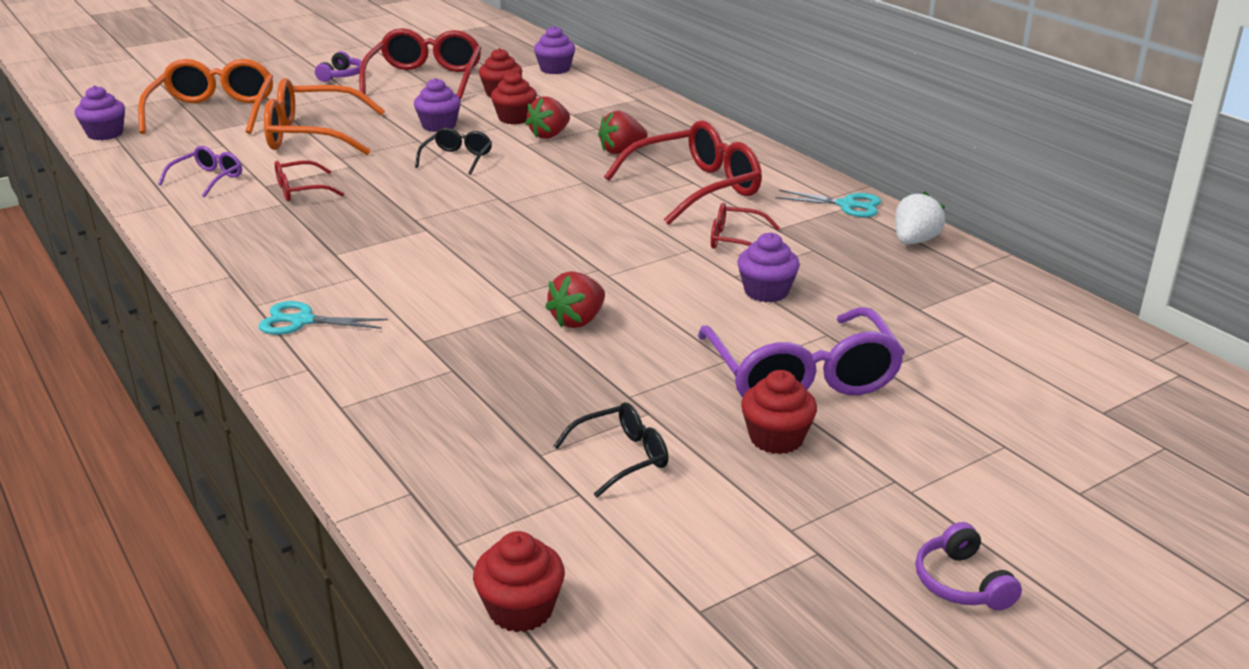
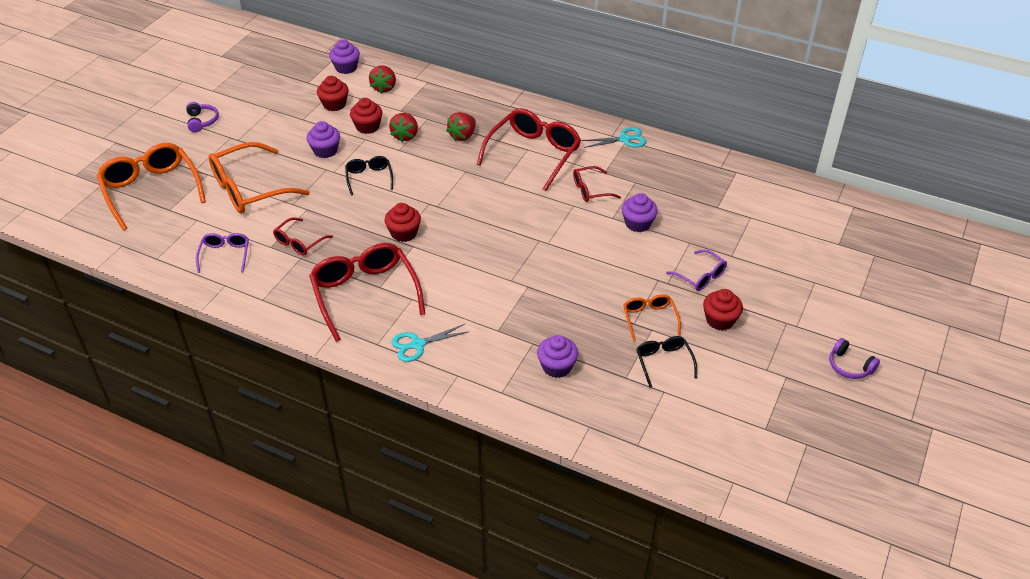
camera: 30 degrees left, 15 degrees up
purple cupcake [75,85,125,140] -> purple cupcake moved to [537,335,578,378]
red glasses [359,28,482,100] -> red glasses moved to [309,243,425,342]
red cupcake [473,531,565,632] -> red cupcake moved to [385,203,421,242]
red strawberry [545,271,605,328] -> red strawberry moved to [369,65,396,94]
black glasses [554,402,669,498] -> black glasses turned 45 degrees counterclockwise [636,336,697,387]
purple glasses [698,307,905,398] -> purple glasses [666,249,727,291], size x0.51
white strawberry [895,192,945,244] -> none
none -> orange glasses [623,294,681,342]

